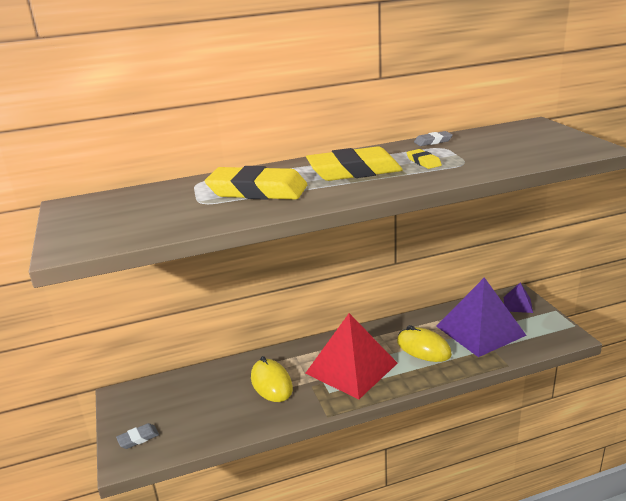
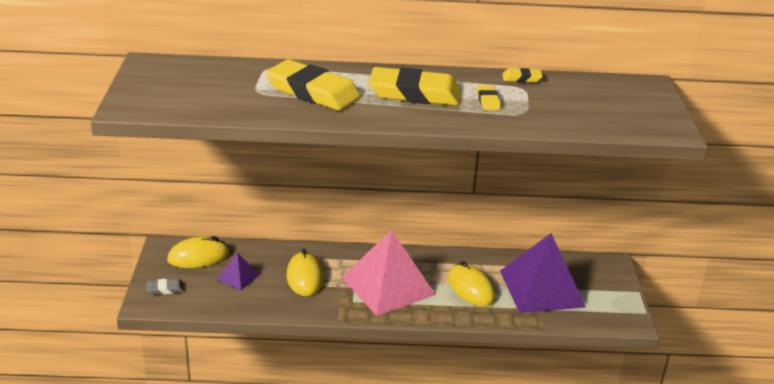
camera: 15 degrees right, 5 degrees up
red pyramid [305,313,398,399] -> pink pyramid [342,230,436,316]
grey eraser [414,131,453,146] -> yellow eraser [502,68,543,82]
purple pyramid [503,282,533,313] -> purple pyramid moved to [217,252,260,290]
none -> yellow mouse [167,236,230,268]

